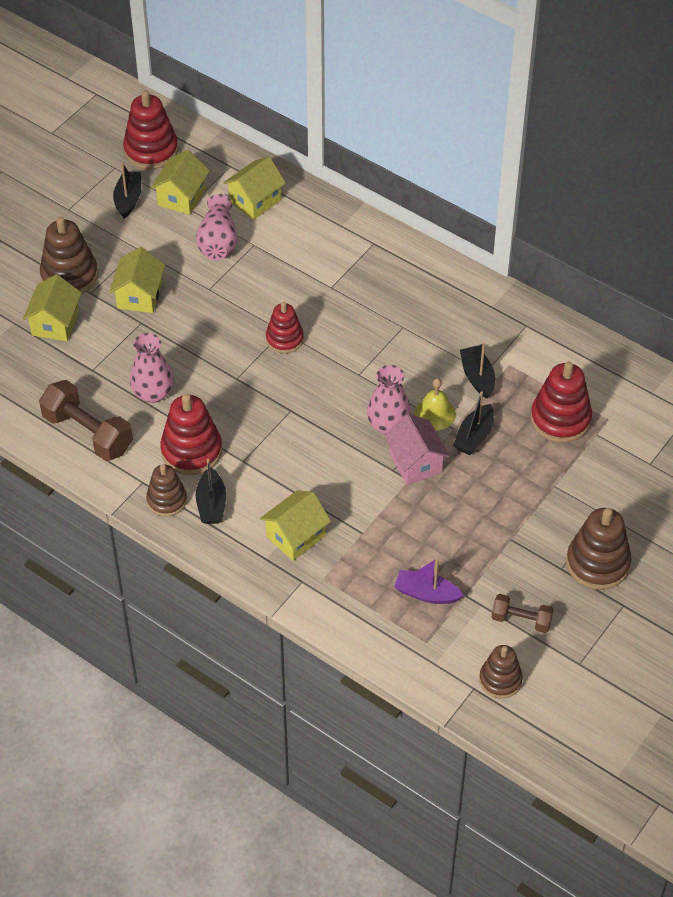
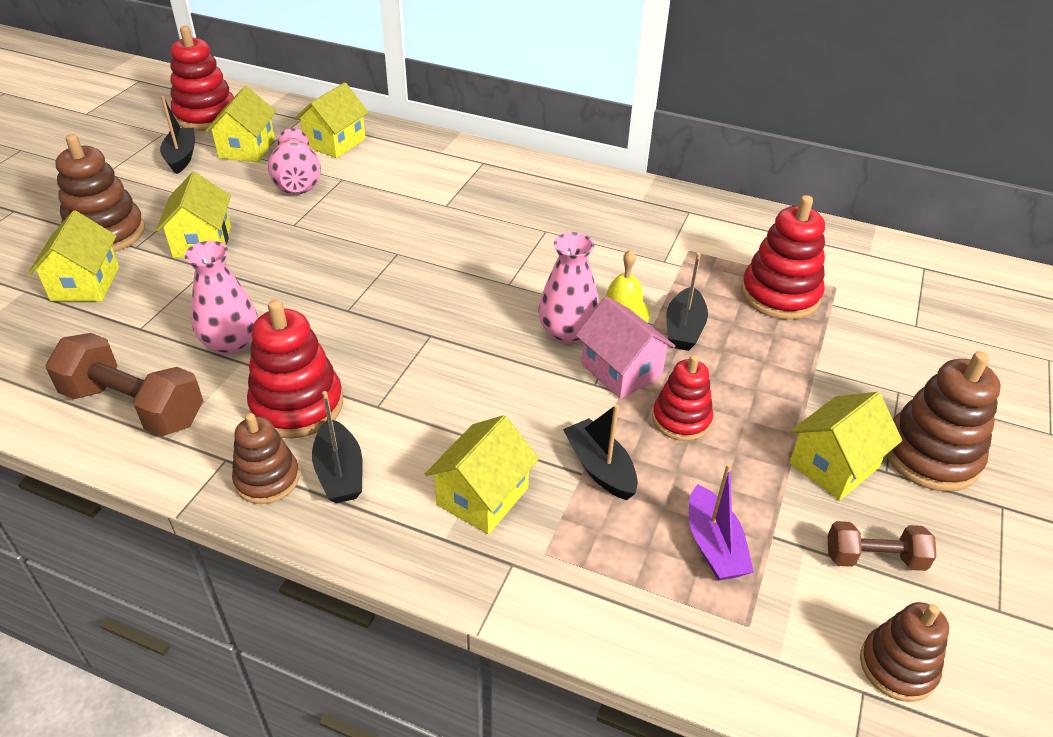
camera: 15 degrees left, 10 degrees down
red stacking toy [266,302,304,354] -> red stacking toy moved to [652,355,713,441]
purple boat [394,558,464,604] -> purple boat turned 105 degrees counterclockwise [689,463,754,581]
black boat [460,342,495,398] -> black boat moved to [563,404,638,500]
none -> yellow house [789,392,902,500]

